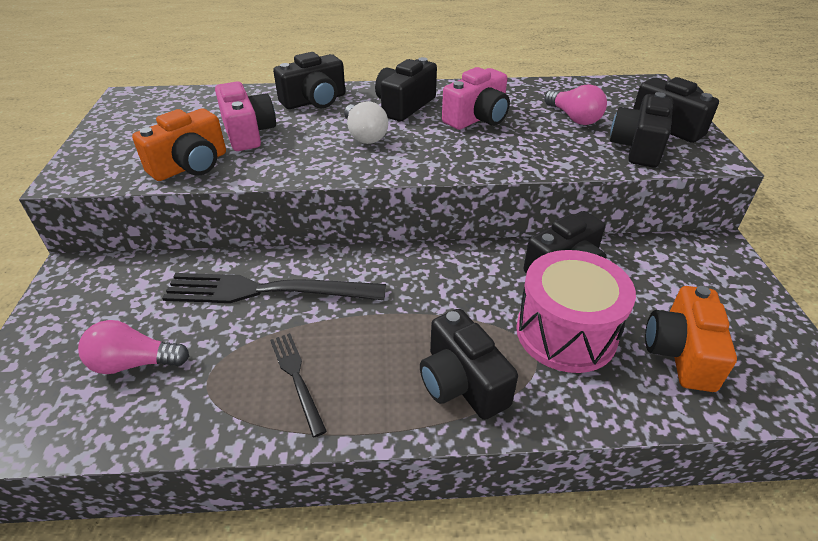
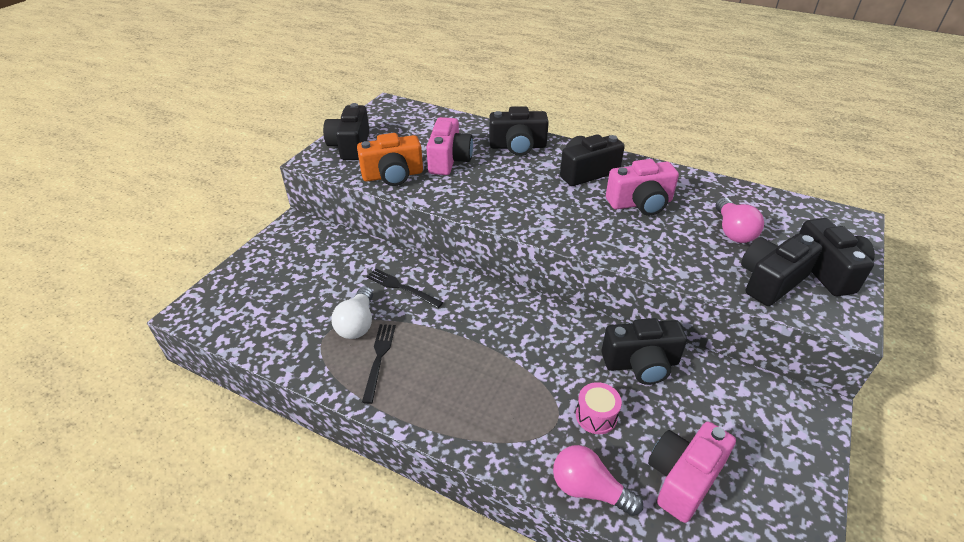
camera: 30 degrees right, 0 degrees up
pink light bulb [78,320,189,374] -> pink light bulb moved to [553,445,643,516]
black fork [162,273,386,303] -> black fork [366,268,443,308], size x0.51
white light bulb [344,101,388,144] -> white light bulb moved to [332,286,373,339]
black camera [420,309,518,420] -> black camera moved to [323,103,370,160]
pink drum [516,250,636,373] -> pink drum [576,382,622,434], size x0.47
orange camera [645,286,737,392] -> pink camera [648,422,736,523]

